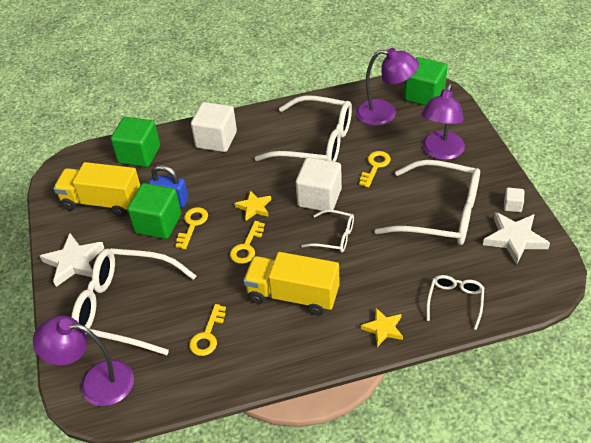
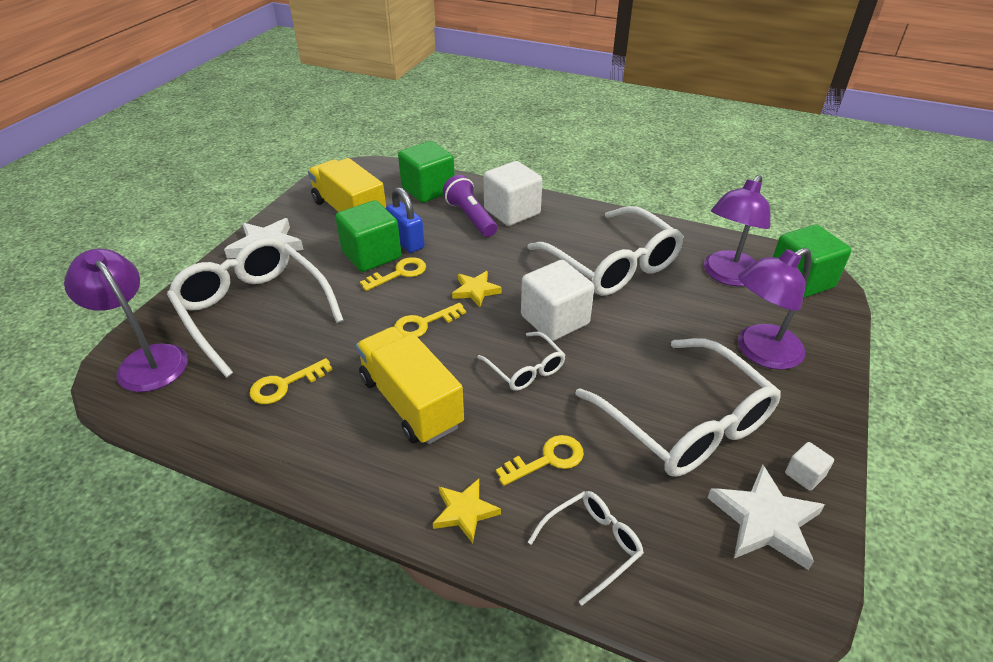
camera: 35 degrees right, 5 degrees down
purple lamp [356,48,419,126] -> purple lamp turned 75 degrees clockwise [704,175,770,286]
yellow key [359,151,391,188] -> yellow key moved to [496,435,584,486]
none -> purple flashlight [443,175,497,237]

